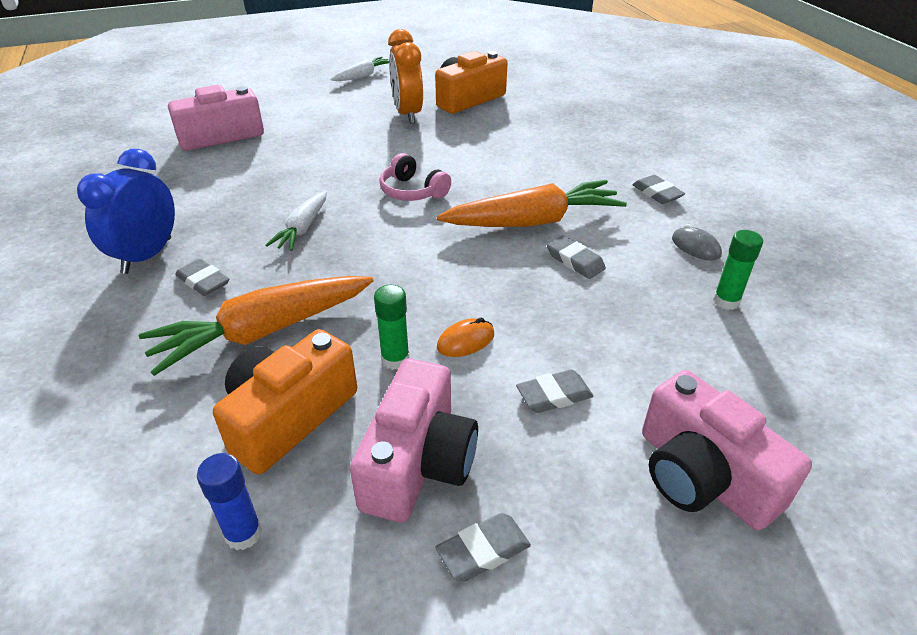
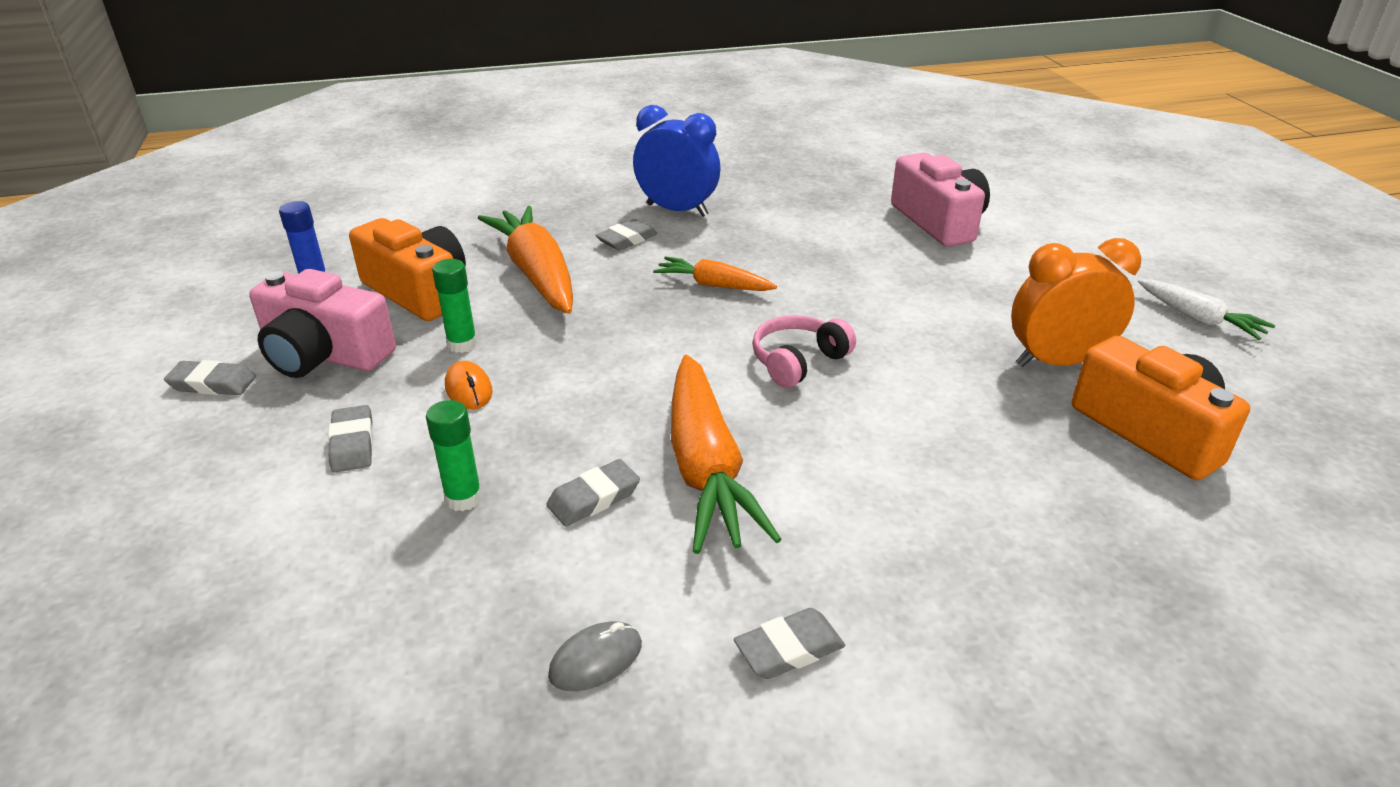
camera: 95 degrees right, 5 degrees down
white carrot [265,191,327,251] -> orange carrot [653,256,777,291]
grey eraser [435,513,531,582] -> grey eraser turned 60 degrees counterclockwise [164,360,256,395]
pink camera [642,370,812,530] -> none
green glue stick [713,230,763,310] -> green glue stick moved to [426,400,482,511]

